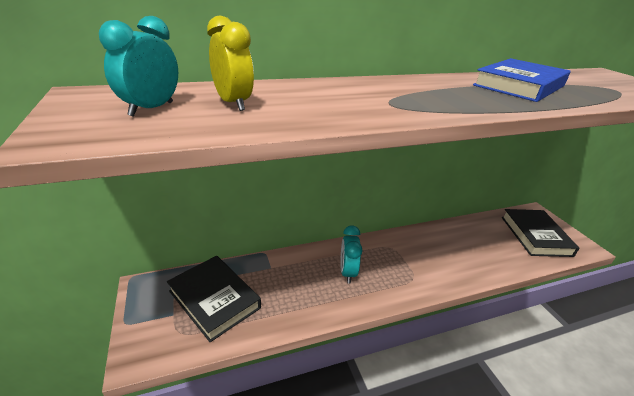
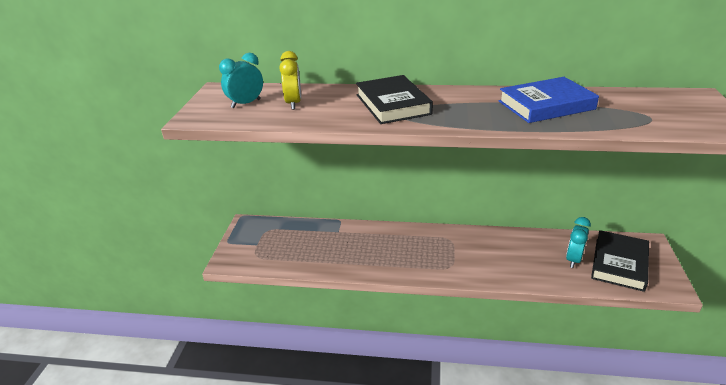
camera: 30 degrees right, 0 degrees up
black book [167,256,261,342] -> black book moved to [356,75,433,124]
turquoise clock [341,225,363,283] -> turquoise clock moved to [566,217,591,268]

